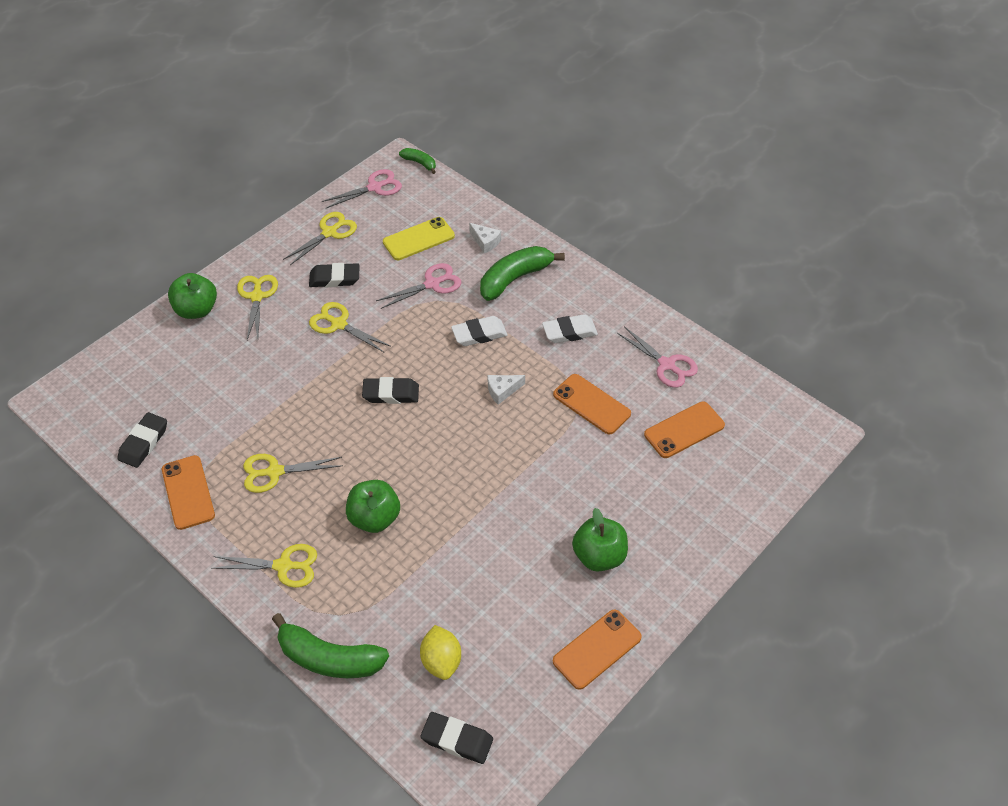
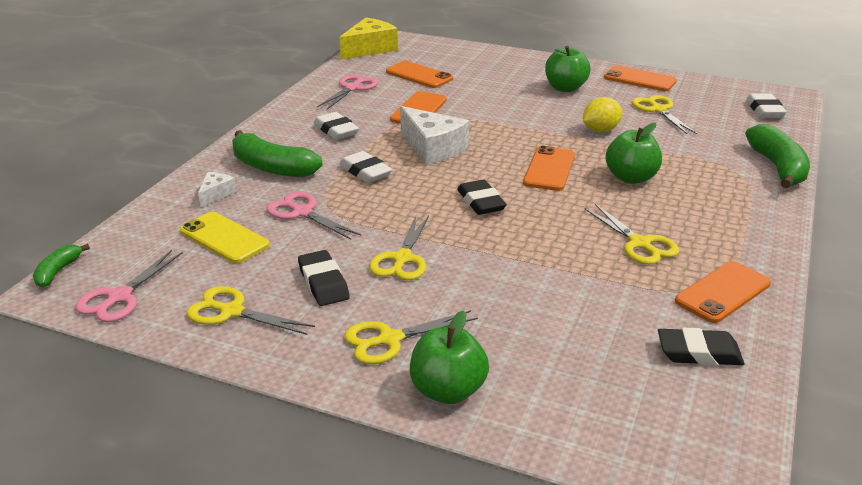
camera: 110 degrees left, 20 degrees down
yellow scissors [211,544,317,588] -> yellow scissors moved to [632,95,697,134]
pink scissors [322,169,402,208] -> pink scissors turned 105 degrees counterclockwise [75,250,183,322]
yellow lemon [420,625,461,680] -> yellow lemon moved to [583,97,622,132]
black eraser [420,712,493,764] -> white eraser [746,94,787,118]
white cheese [488,375,525,405] -> white cheese [400,106,469,165], size x1.96
none -> yellow cheese [339,18,398,60]
none -> orange phone [523,146,575,191]

